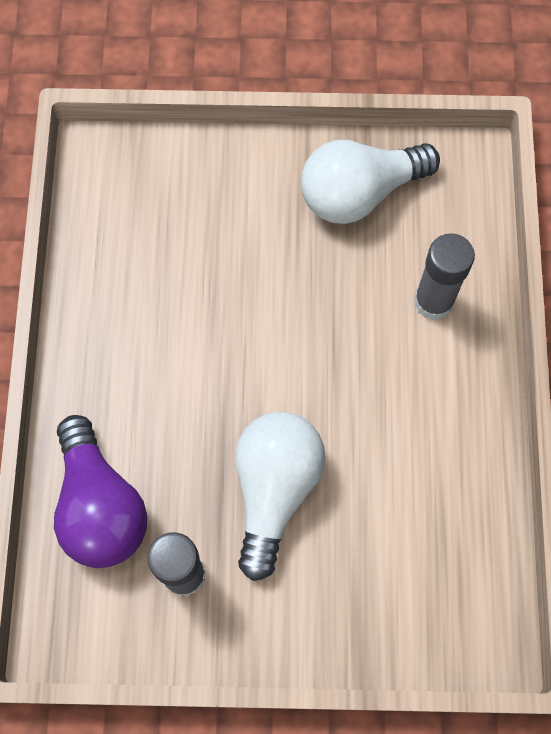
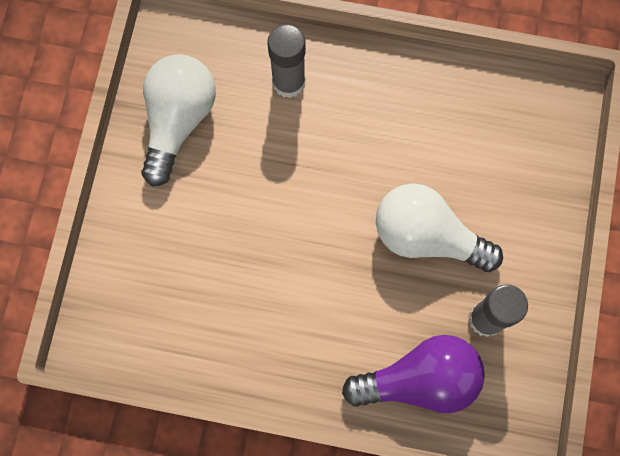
camera: 80 degrees left, 5 degrees up
white light bulb [301,140,440,224] -> white light bulb turned 150 degrees counterclockwise [141,54,216,187]

